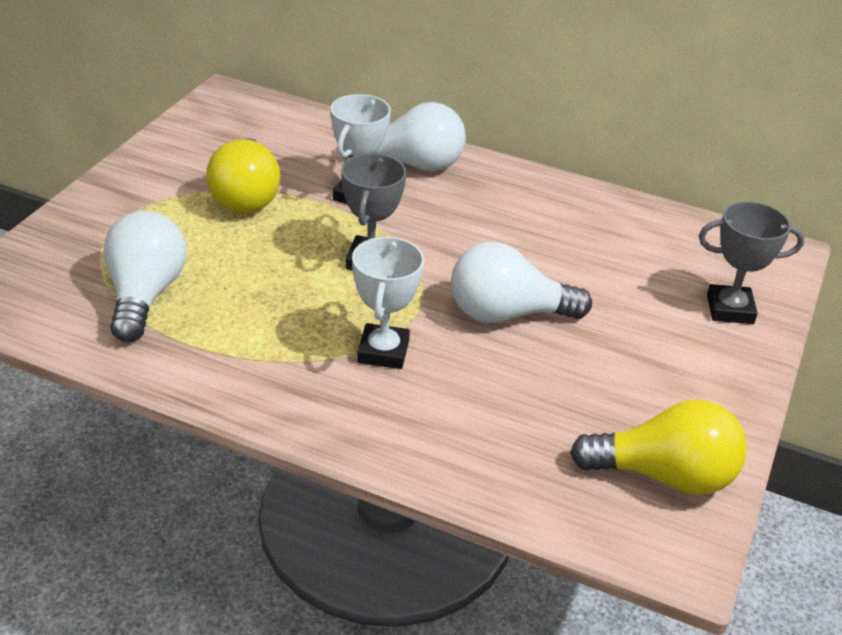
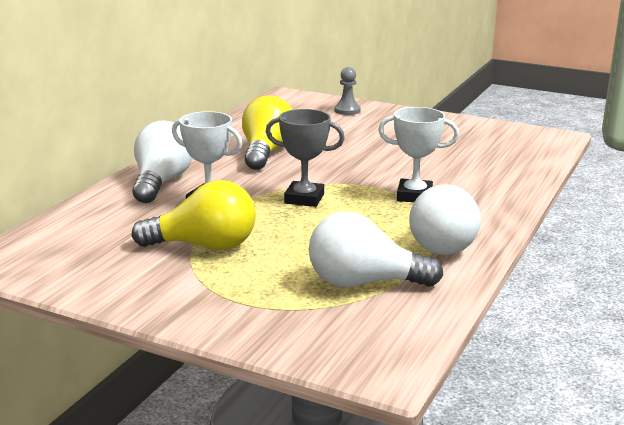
camera: 85 degrees left, 15 degrees down
white light bulb [451,242,592,323] -> white light bulb moved to [409,184,481,255]
yellow light bulb [570,400,747,495] -> yellow light bulb moved to [242,95,293,170]
grey trophy [699,201,804,324] -> grey pawn [335,67,361,115]

